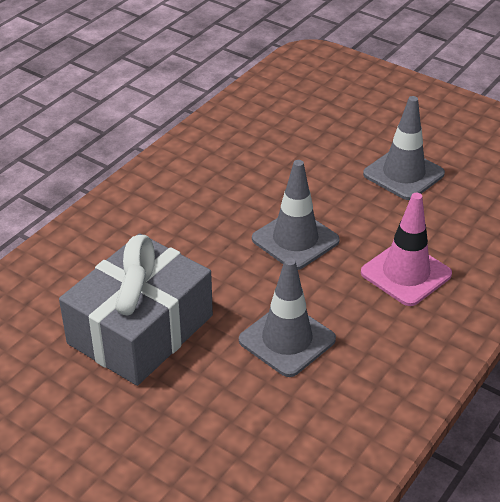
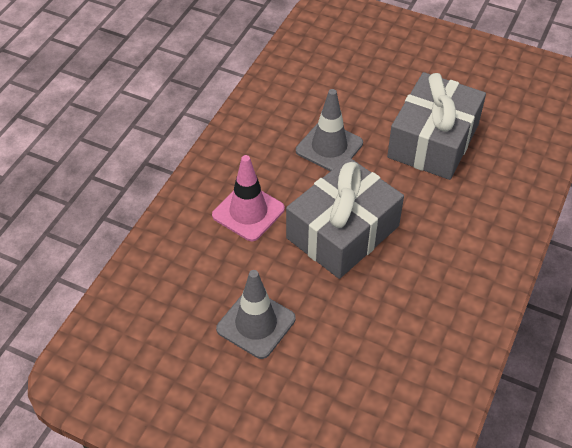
camera: 170 degrees right, 10 degrees up
grey traffic cone [252,160,340,270] -> grey gift [286,157,404,279]

